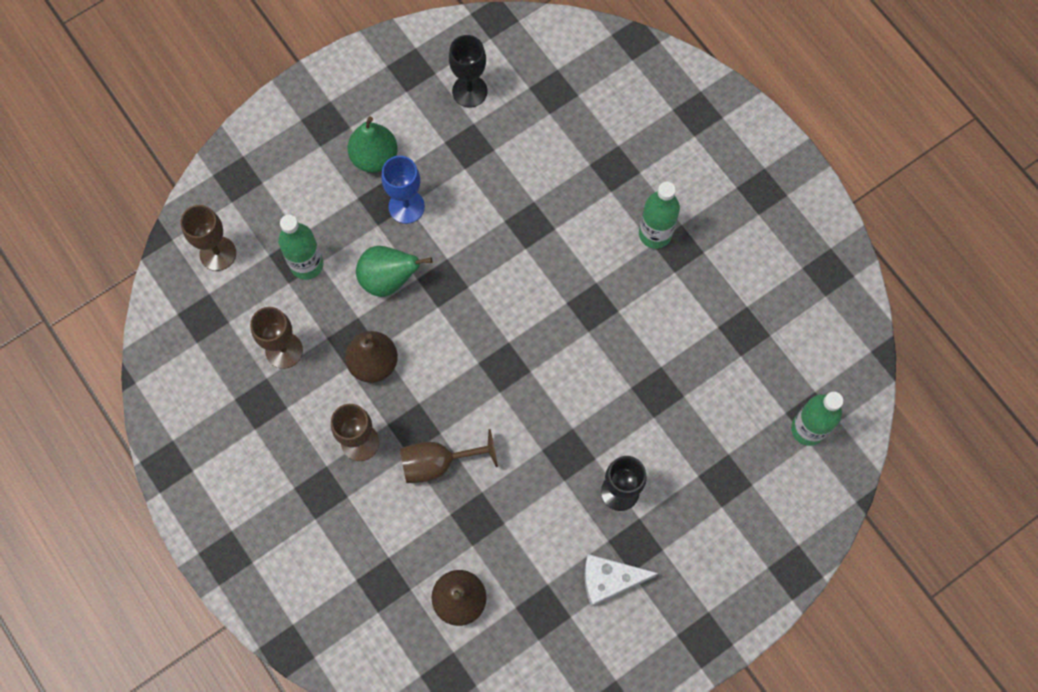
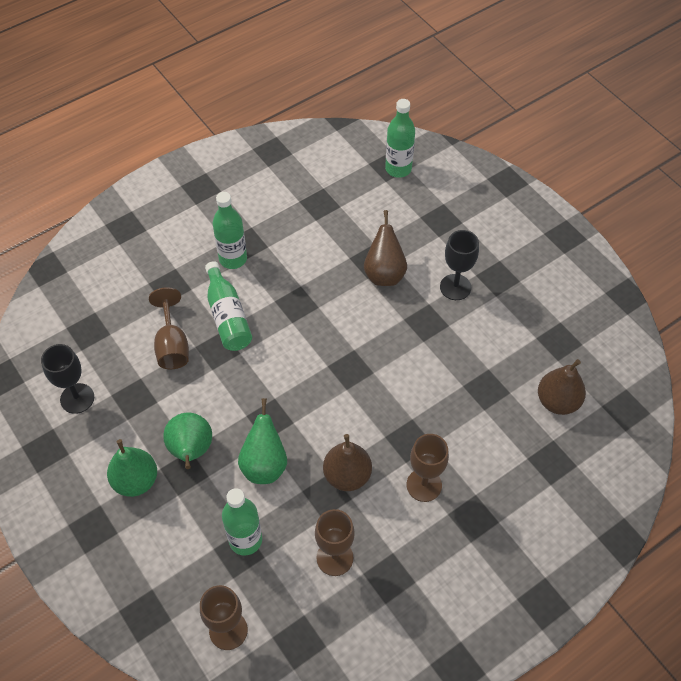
camera: 90 degrees left, 15 degrees down
blue goblet [381,156,425,224] -> green pear [163,413,212,469]
brown goblet [400,429,498,483] -> brown goblet moved to [149,287,189,369]
white cheese [584,554,658,607] -> none
none -> green bottle [205,261,252,351]
none -> brown pear [364,210,407,286]

